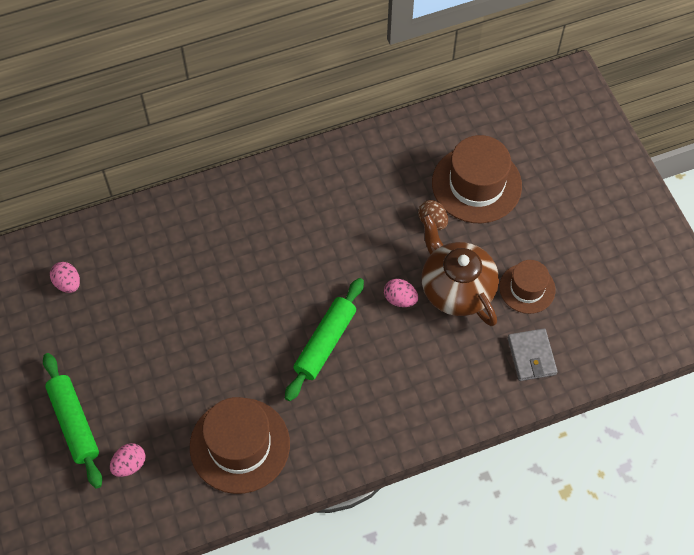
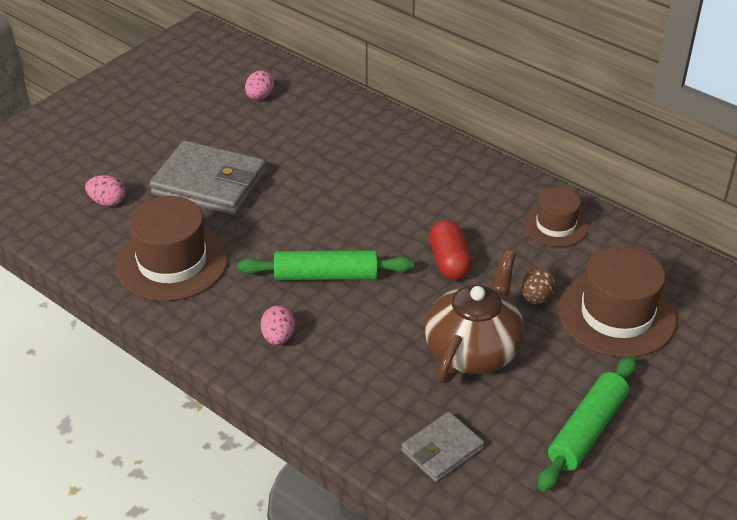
camera: 60 degrees right, 20 degrees down
green rolling pin [43,353,102,488] -> green rolling pin moved to [538,356,637,492]
pink egg [384,279,418,307] -> pink egg moved to [261,305,295,345]
brown hat [499,260,556,314] -> brown hat moved to [524,187,588,247]
none -> grey wallet [149,140,266,215]
none -> red capsule [429,220,472,280]

